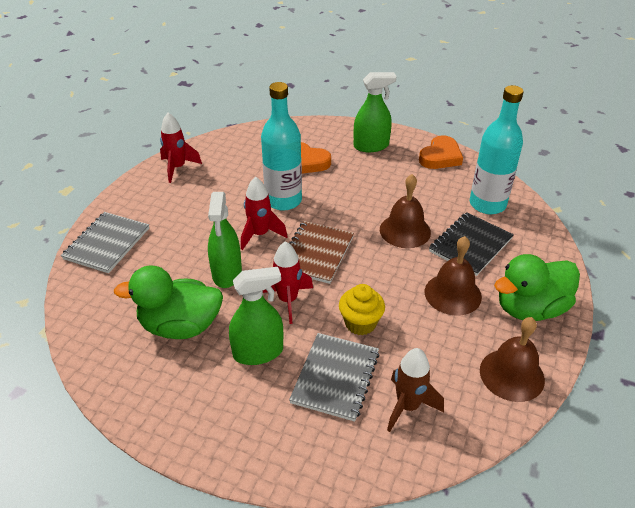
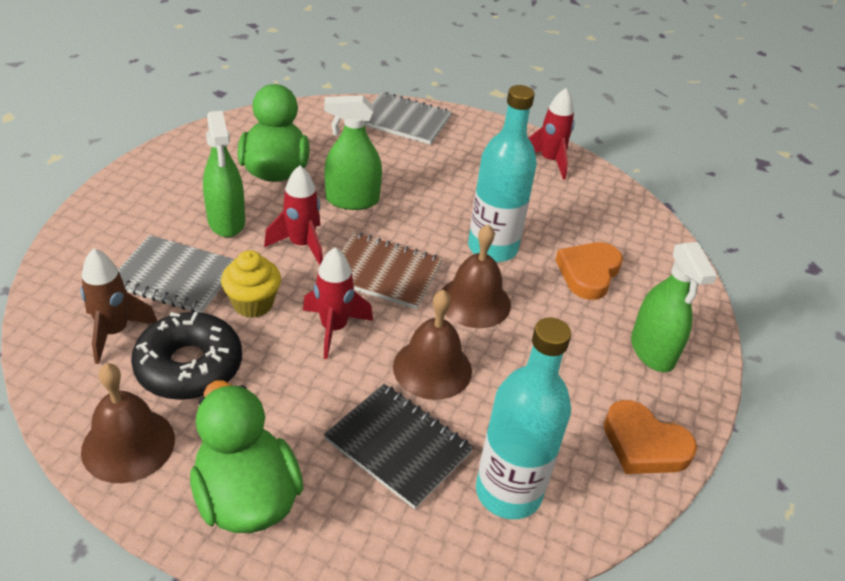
camera: 85 degrees right, 0 degrees up
red rocket [241,177,288,250] -> red rocket moved to [303,247,373,359]
brown bell [425,236,482,316] -> brown bell moved to [442,224,511,328]
none -> black donut [131,312,242,400]

